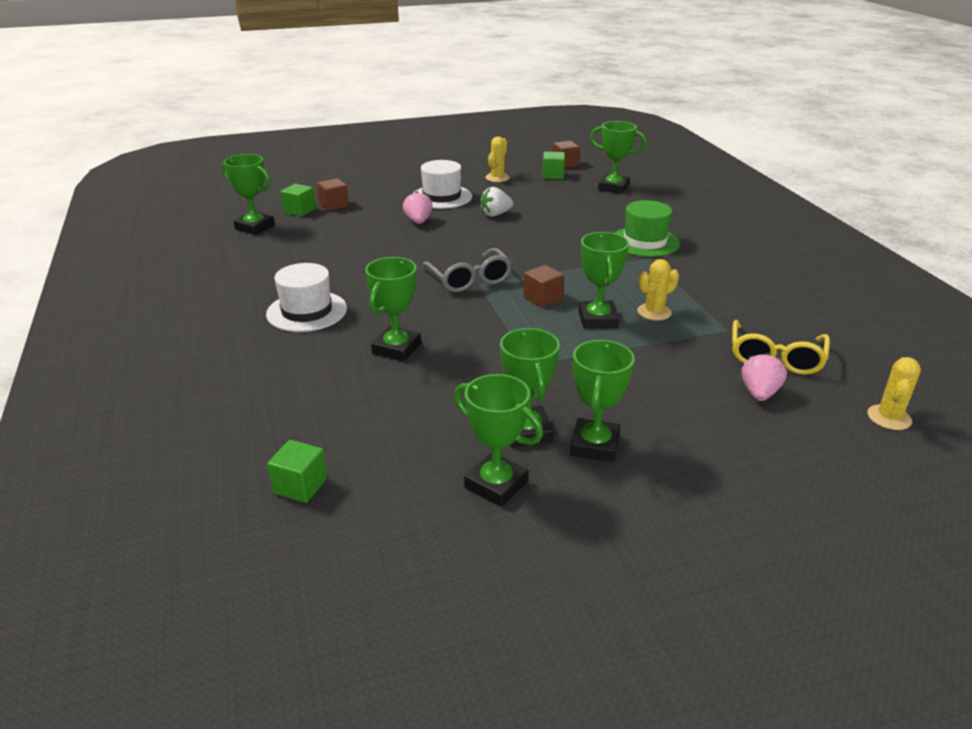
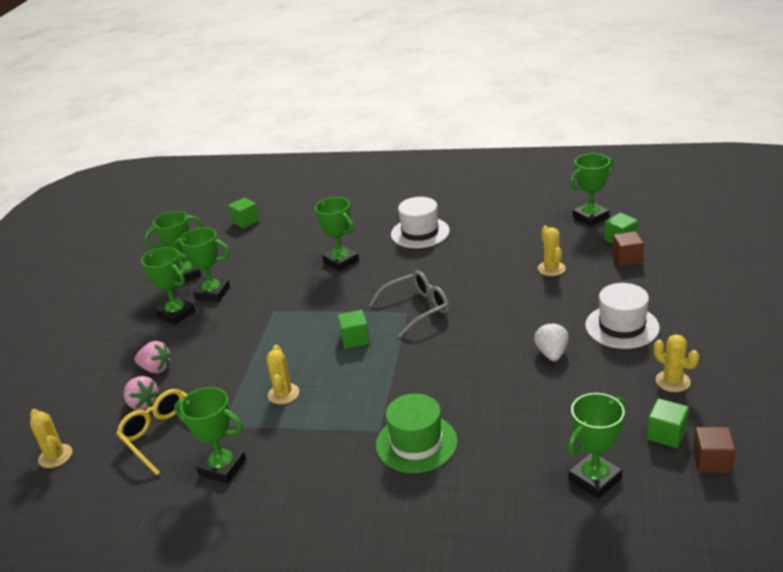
camera: 120 degrees right, 0 degrees up
pink strawberry [403,191,433,224] -> pink strawberry moved to [135,341,172,374]
grey glasses [422,248,512,292] -> grey glasses turned 150 degrees clockwise [369,270,449,337]
brown cube [524,265,564,308] -> green cube [337,310,370,349]
green trophy [579,232,629,329] -> green trophy moved to [174,387,246,484]
none -> yellow cactus [538,226,566,276]

